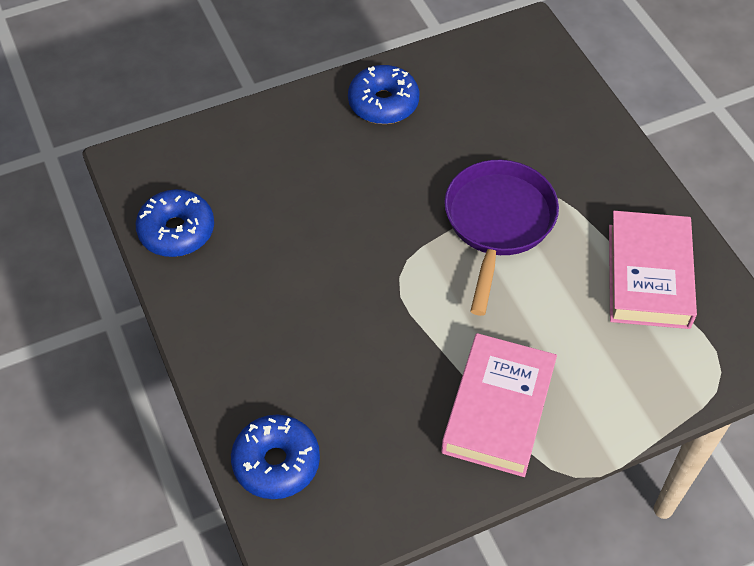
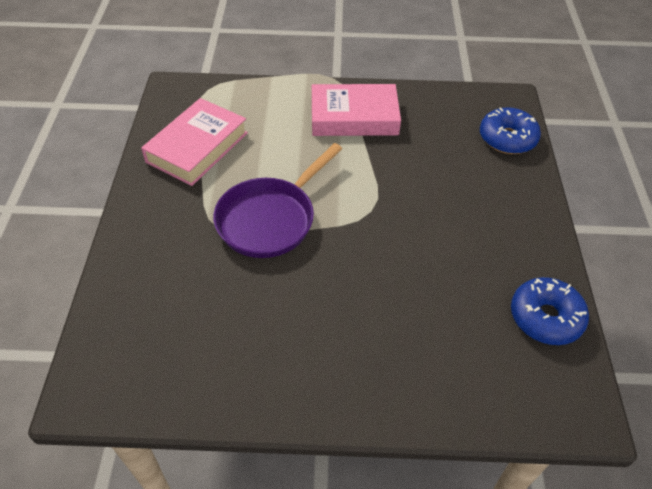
camera: 155 degrees left, 5 degrees down
blue donut [348,65,419,124] -> none
pink book [441,333,557,477] -> pink book turned 45 degrees clockwise [312,84,401,136]

